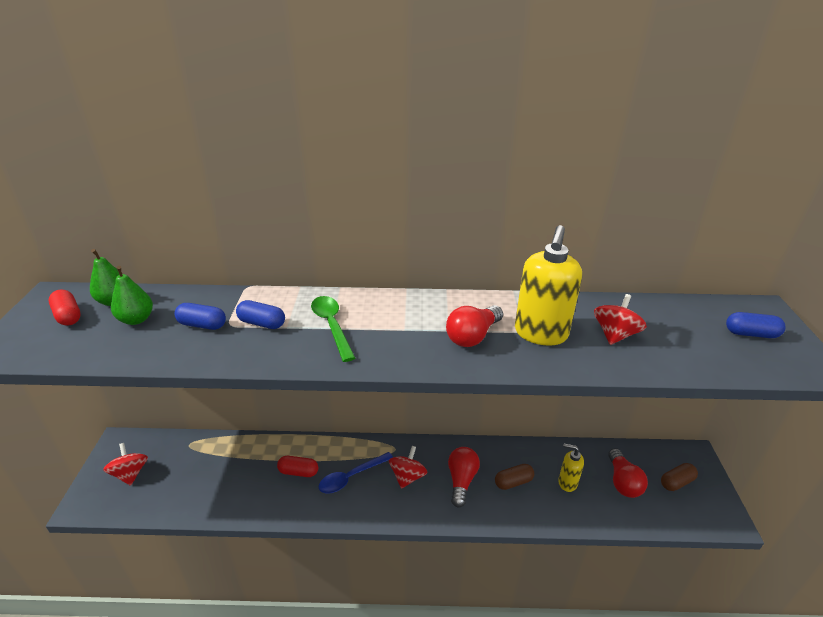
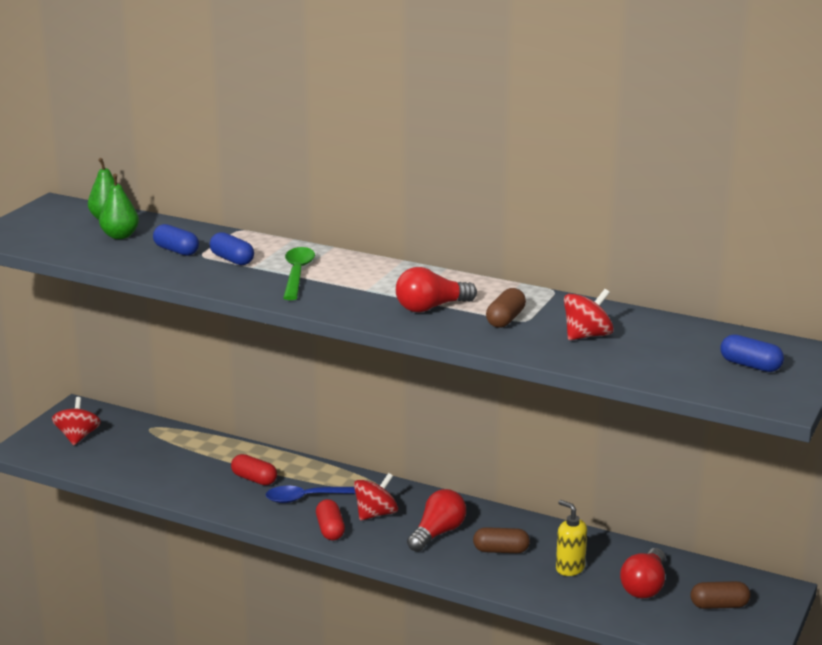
camera: 25 degrees right, 10 degrees down
red capsule [49,289,81,326] -> red capsule moved to [316,499,345,540]
yellow soap dispenser [515,225,582,346] -> brown capsule [486,288,526,328]

